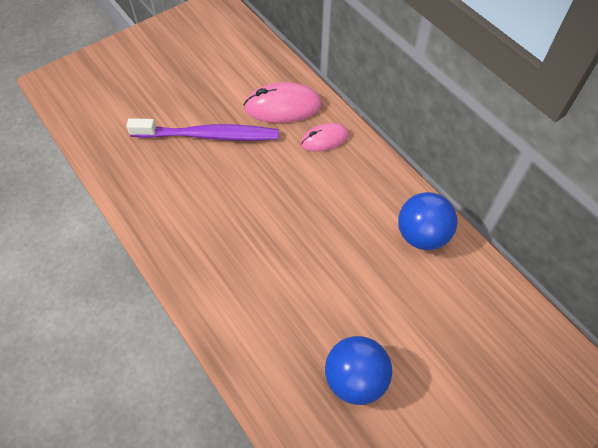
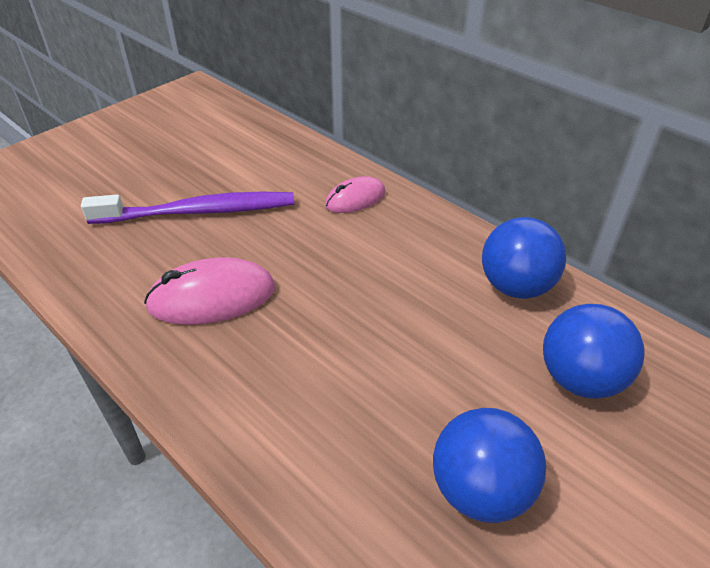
camera: 10 degrees left, 15 degrees down
pink mouse [243,82,322,123] -> pink mouse moved to [144,257,275,325]
none -> blue ball [543,304,645,399]

